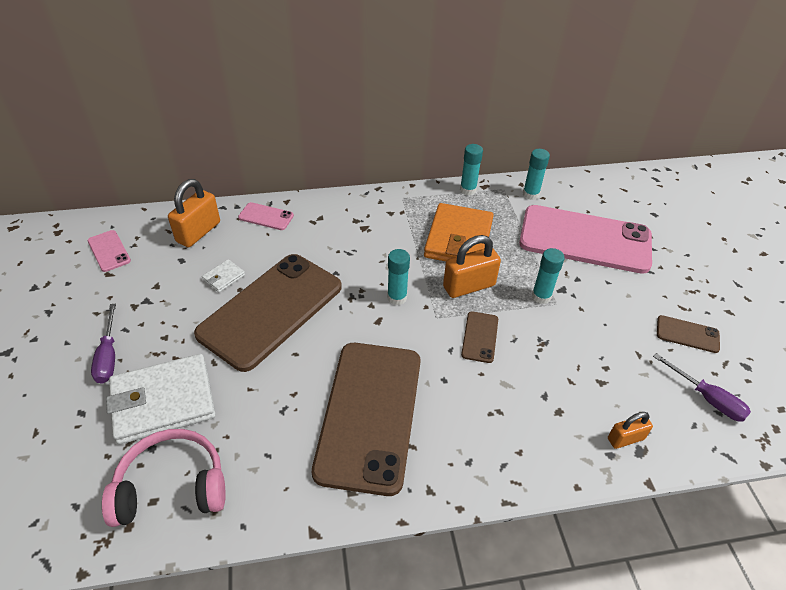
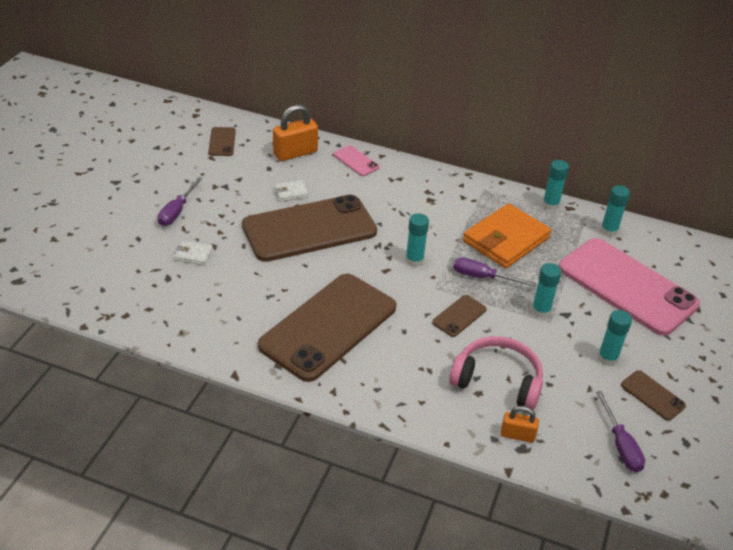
camera: 30 degrees right, 5 degrees down
pink phone [87,230,131,272] -> brown phone [208,127,236,156]
pink headphones [102,429,226,527] -> pink headphones moved to [449,336,543,410]
white wallet [106,354,216,444] -> white wallet [174,241,213,265], size x0.43
orange padlock [443,235,501,298] -> purple screwdriver [453,258,537,287]
none -> turquoise glue stick [598,310,632,366]

